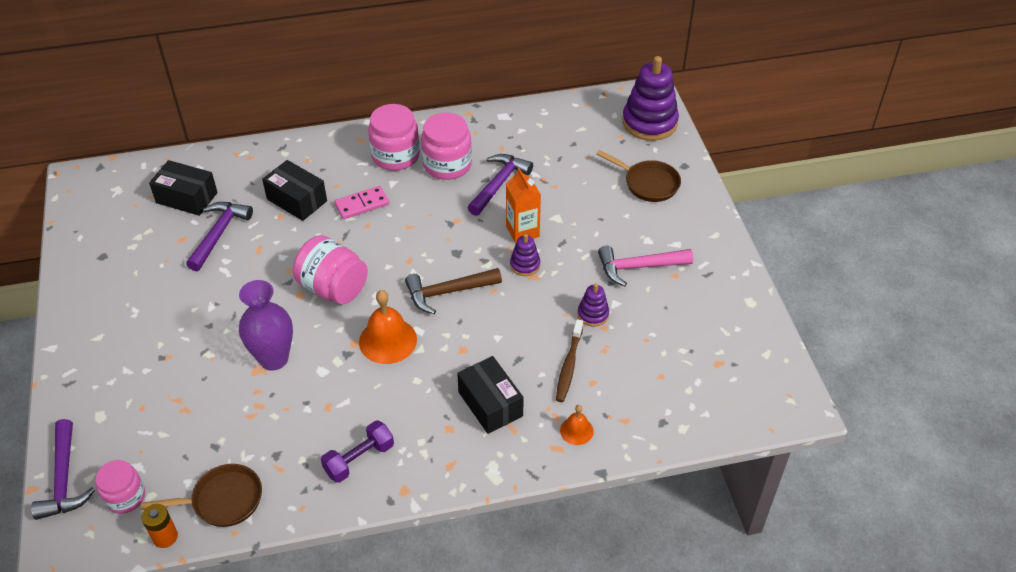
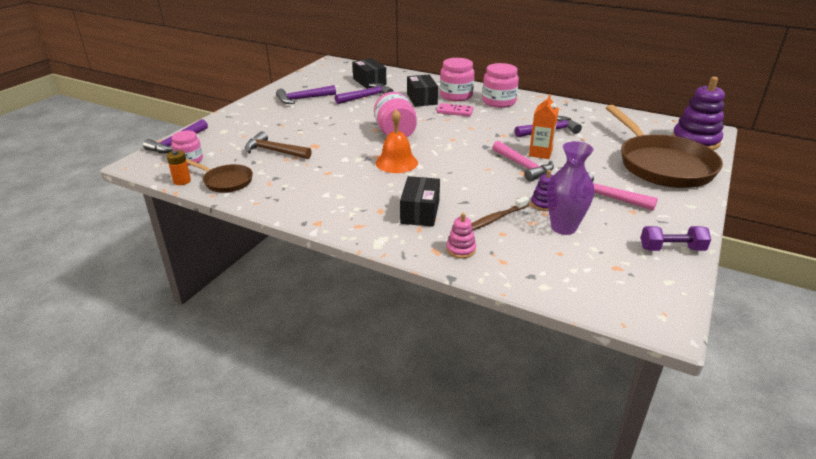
camera: 40 degrees right, 15 degrees down
purple vase [239,280,293,371] -> purple vase moved to [547,141,594,235]
purple dumbbell [321,420,394,483] -> purple dumbbell moved to [641,226,711,251]
brown hammer [405,268,502,314] -> brown hammer moved to [245,131,312,159]
pink jar [421,112,472,180] -> pink jar moved to [440,58,474,101]
purple stacking toy [510,234,540,276] -> pink hammer [492,141,554,181]
orange bell [560,405,594,445] -> pink stacking toy [446,213,476,258]
brown pan [596,150,681,202] -> brown pan [606,105,723,188], size x2.03
none -> purple hammer [276,85,336,104]

